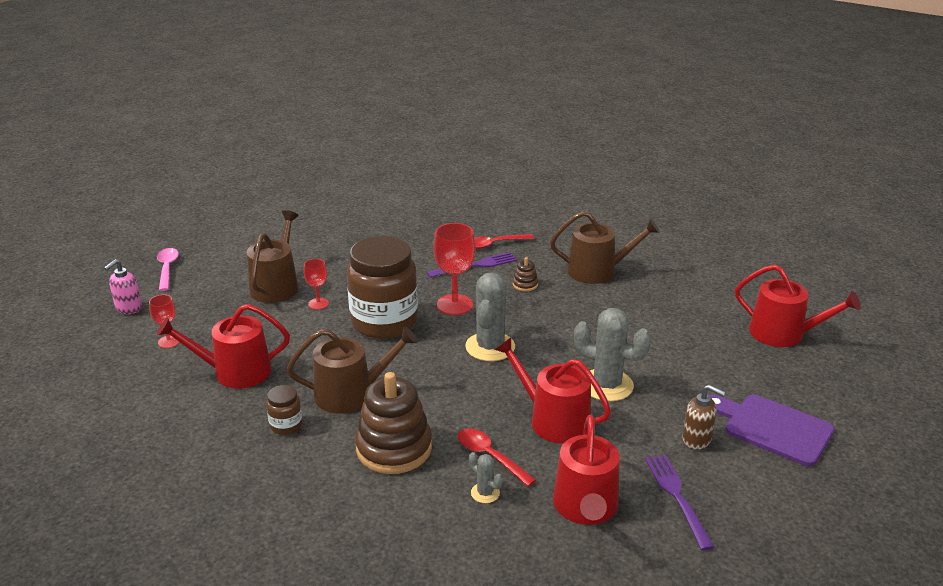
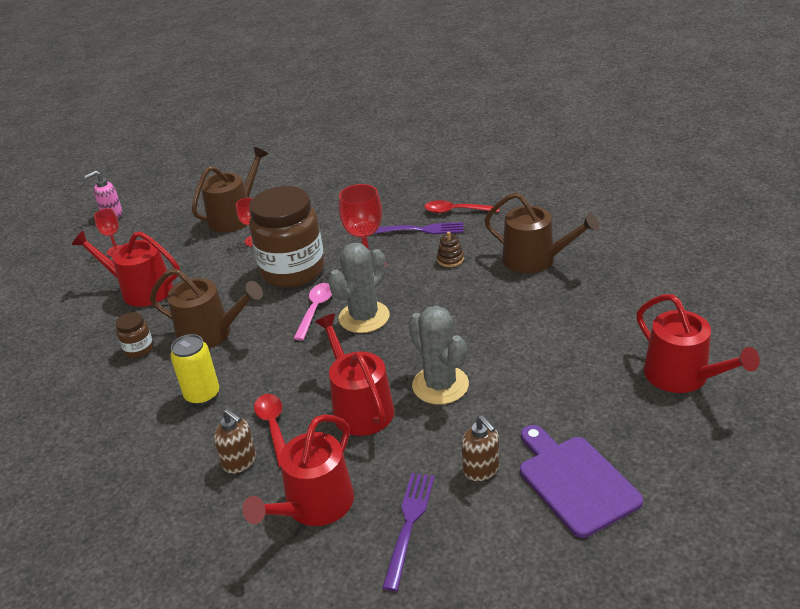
camera: 30 degrees right, 5 degrees up
pink spoon [157,248,179,291] -> pink spoon moved to [293,283,332,341]
brown stacking toy [355,372,432,474] -> yellow can [170,334,219,405]
grey cactus [469,452,503,503] -> brown soap dispenser [214,409,256,474]

